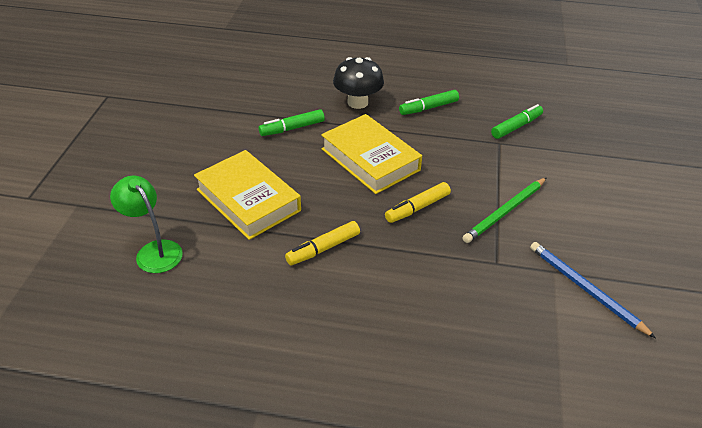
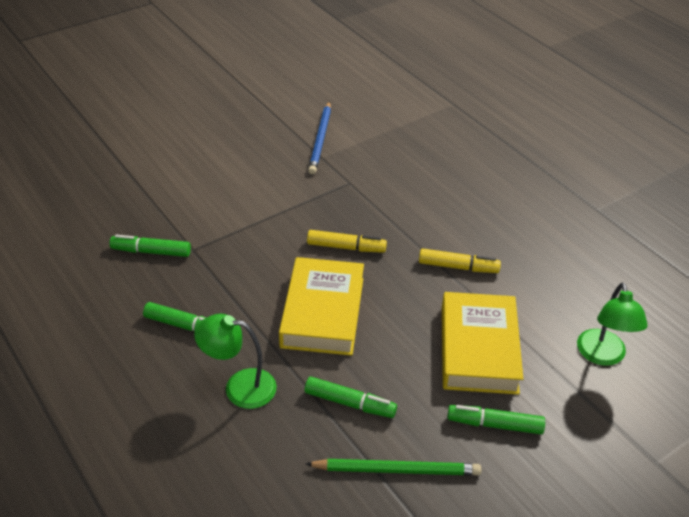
camera: 135 degrees left, 0 degrees up
black mushroom [333,57,384,109] -> green lamp [194,314,277,409]
green pencil [463,178,546,243] -> green pencil moved to [306,459,482,476]
none -> green marker [448,405,545,434]

